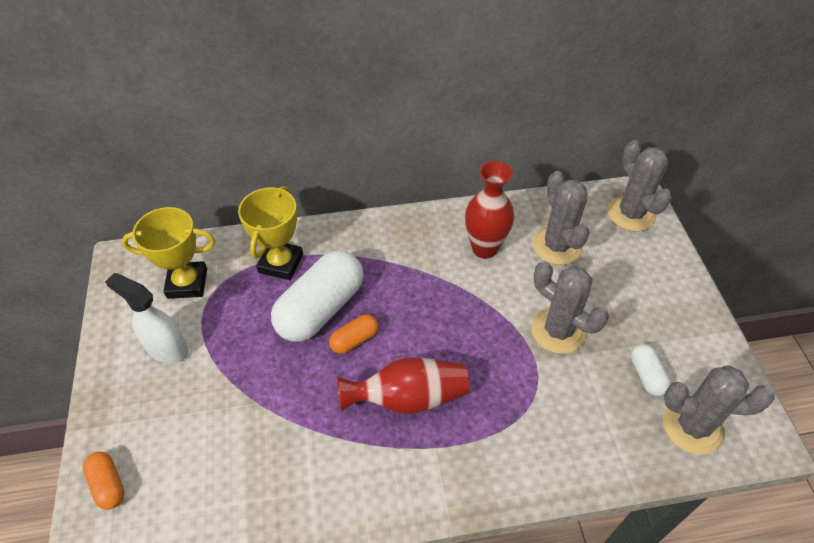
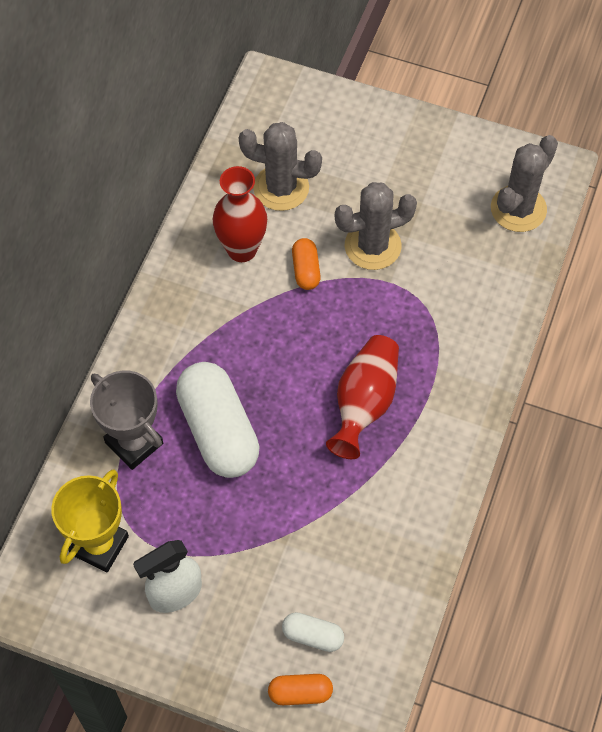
camera: 60 degrees left, 10 degrees up
yellow trophy [238,186,303,280] -> grey trophy [90,371,163,470]
orange capsule [329,314,378,354] -> orange capsule moved to [292,238,321,290]
grey cactus [607,140,672,231] -> none
white capsule [631,344,671,396] -> white capsule moved to [282,612,344,652]

